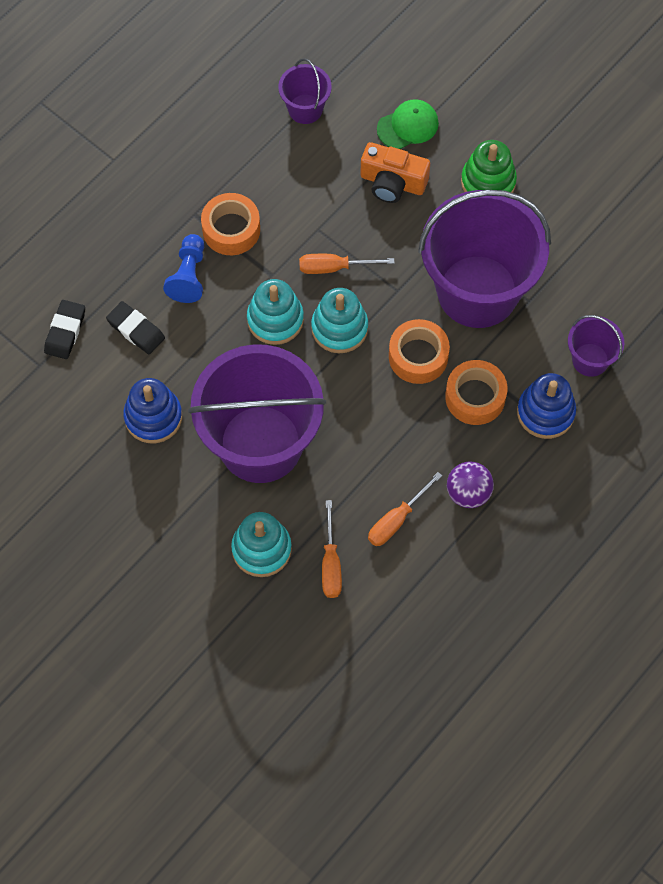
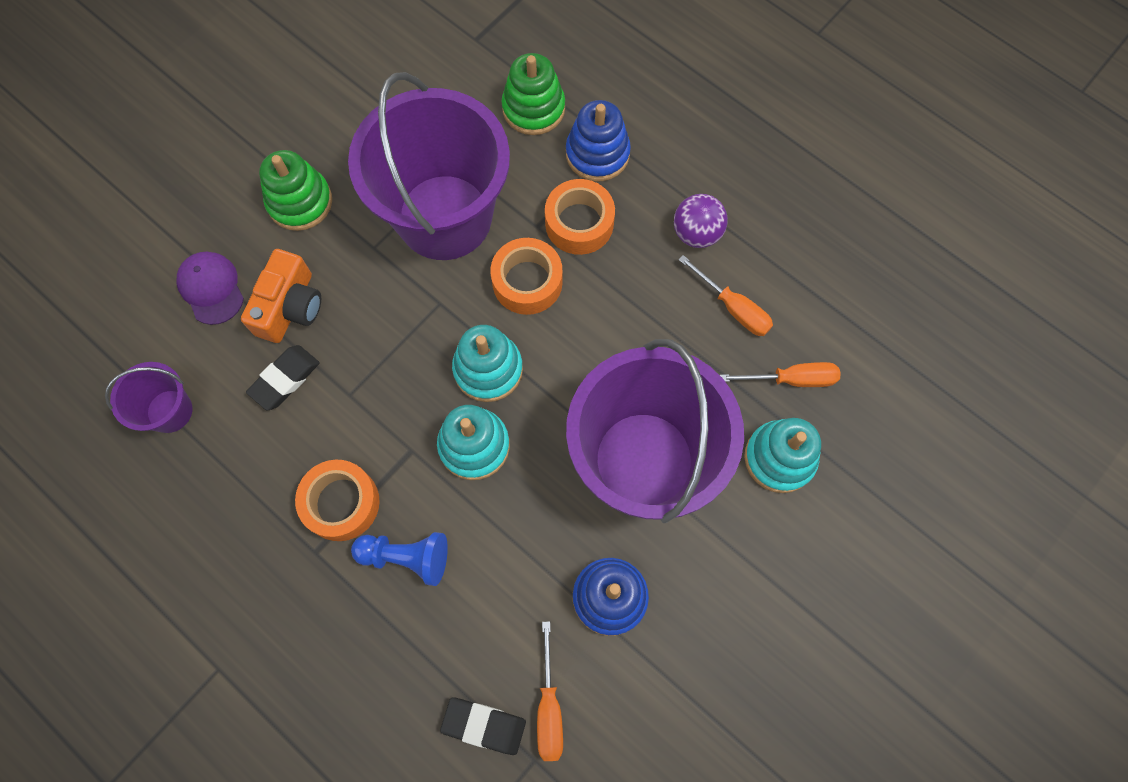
camera: 90 degrees left, 5 degrees up
black eraser [106,301,165,354] -> black eraser moved to [246,345,320,411]
orange screwdriver [299,254,395,274] -> orange screwdriver moved to [537,621,563,761]
green cap [377,99,439,149] -> purple cap [176,252,244,325]
purple bucket [568,315,624,377] -> green stacking toy [501,53,565,135]

